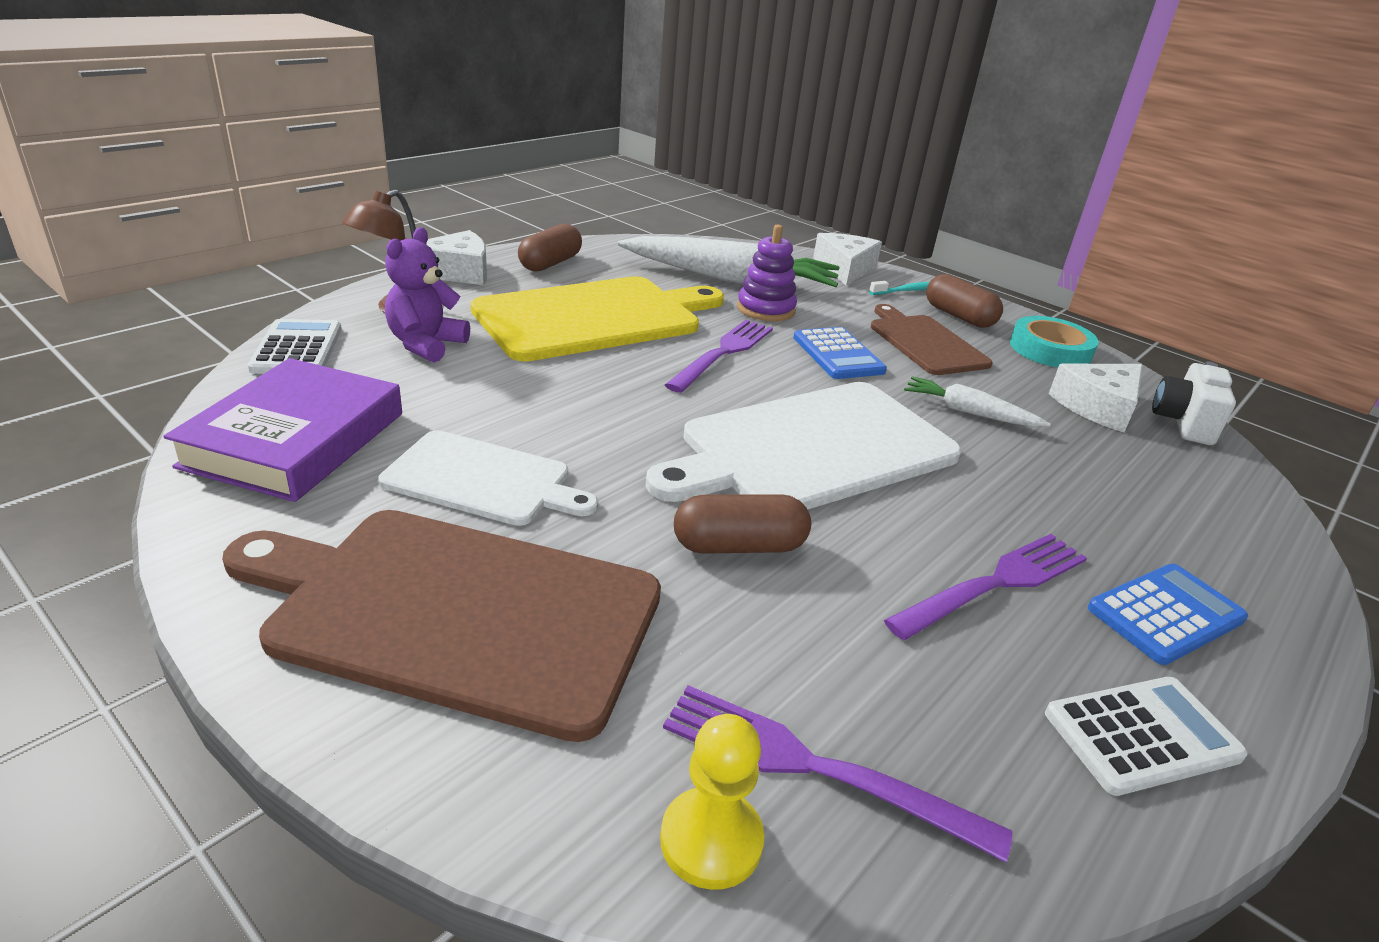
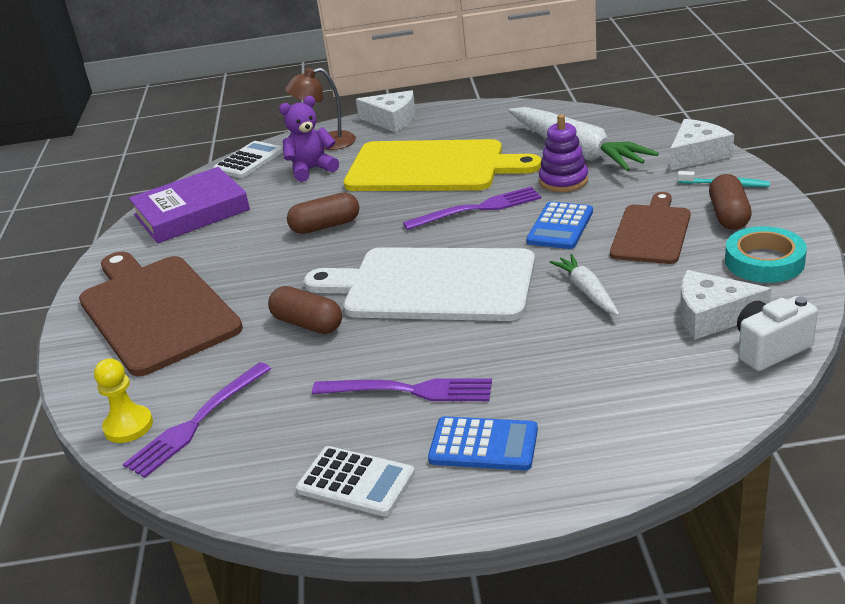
camera: 50 degrees right, 0 degrees up
white cutting board [378,430,598,526] -> none
brown capsule [518,224,582,272] -> brown capsule moved to [287,192,359,234]
purple fork [663,685,1013,862] -> purple fork turned 120 degrees counterclockwise [123,362,271,478]

